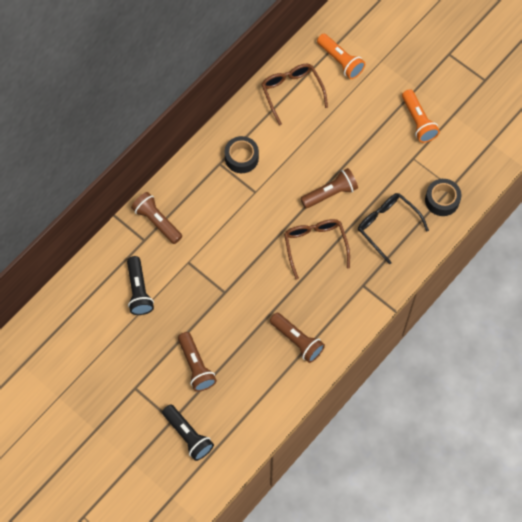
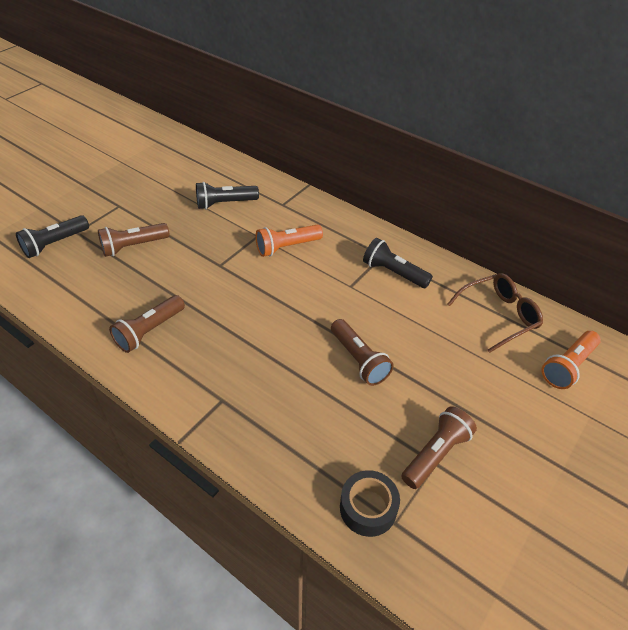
camera: 85 degrees right, 20 degrees down
brown flashlight [131,192,182,244] -> brown flashlight moved to [401,406,477,489]
black tape [225,136,259,173] -> black flashlight [363,238,433,288]
brown glasses [284,219,350,280] -> none
black glasses [358,193,429,264] -> none
orange flashlight [402,89,440,143] -> orange flashlight moved to [255,225,323,257]

